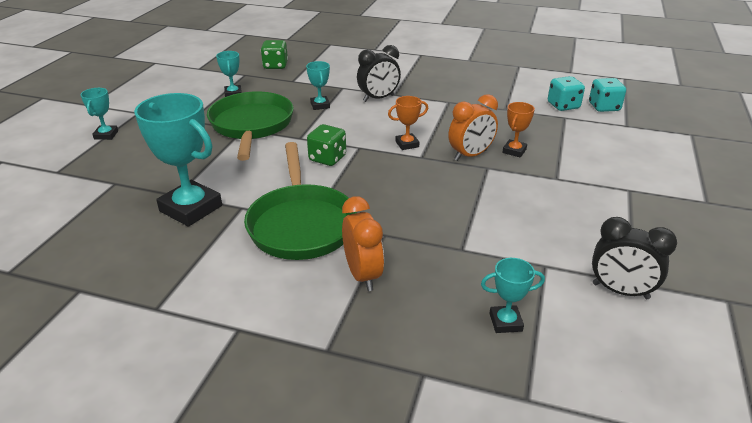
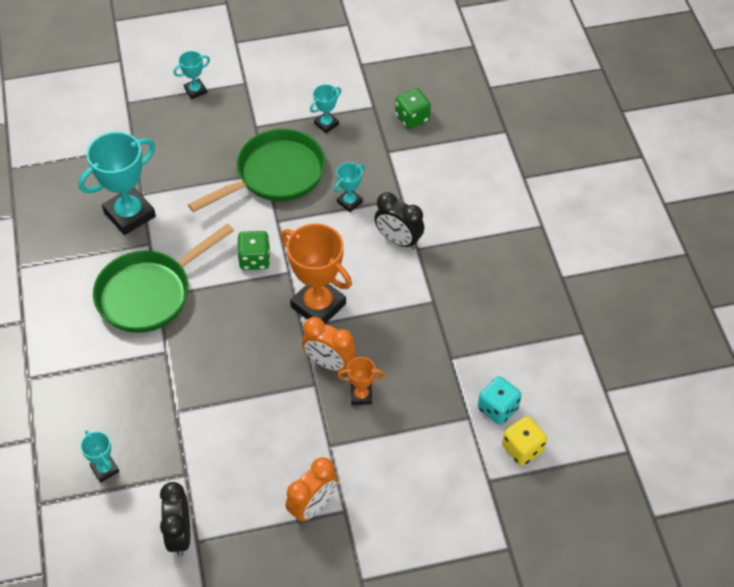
camera: 60 degrees right, 20 degrees up
turquoise trophy [134,93,222,227] -> turquoise trophy turned 45 degrees clockwise [78,132,156,235]
orange clock [342,196,384,291] -> orange clock moved to [286,457,338,523]
orange trophy [388,96,428,150] -> orange trophy [281,223,352,324], size x2.03
turquoise dice [589,78,626,112] -> yellow dice [502,416,547,466]

